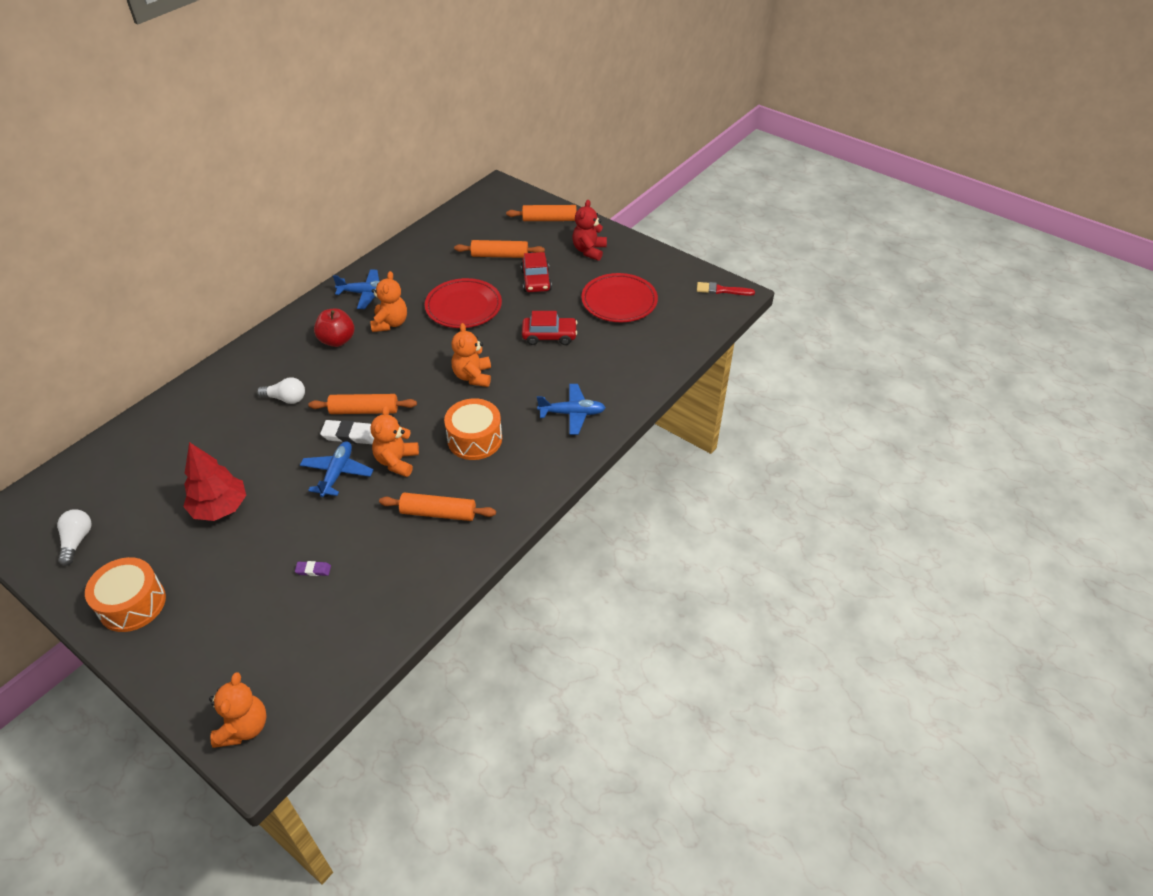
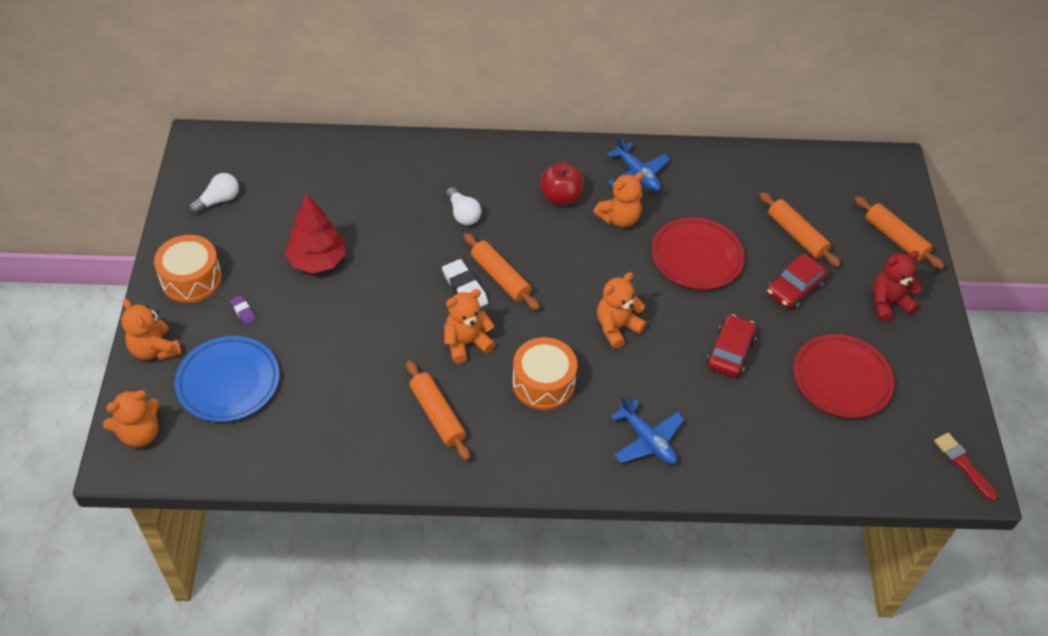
camera: 50 degrees right, 5 degrees up
purple eraser [295,561,331,576] -> purple eraser moved to [230,295,256,325]
blue plane [300,441,373,497] -> none
red car [522,311,578,345] -> red car turned 120 degrees counterclockwise [706,314,757,377]
none -> orange teddy bear [121,299,182,360]
none -> blue plate [175,336,280,422]

